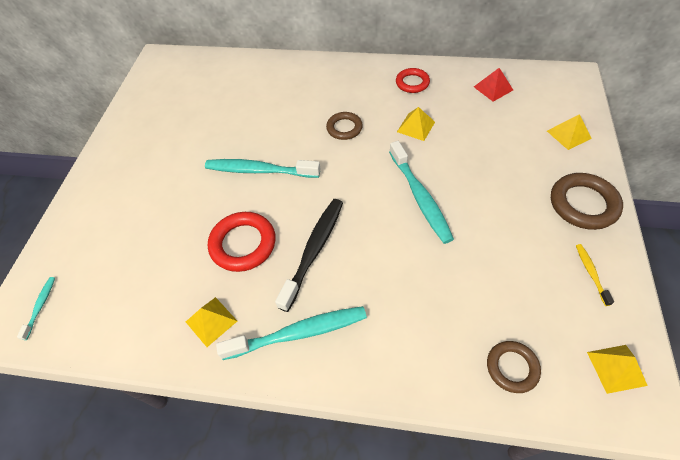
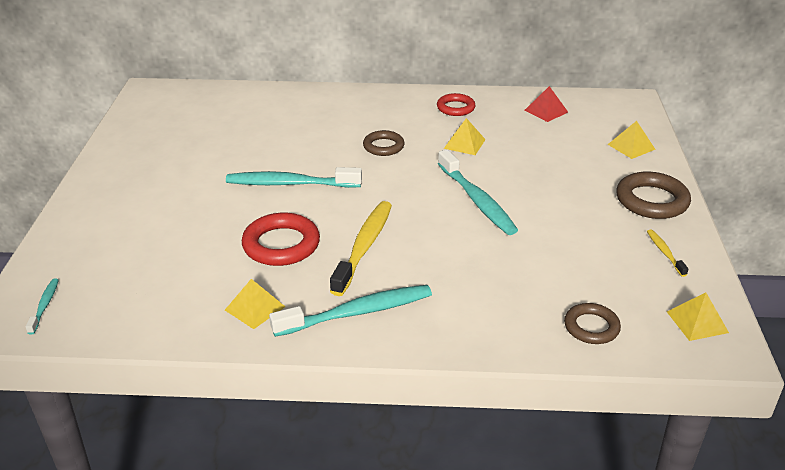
camera: 10 degrees left, 20 degrees down
black toothbrush [275,199,343,312] -> yellow toothbrush [330,201,392,296]

